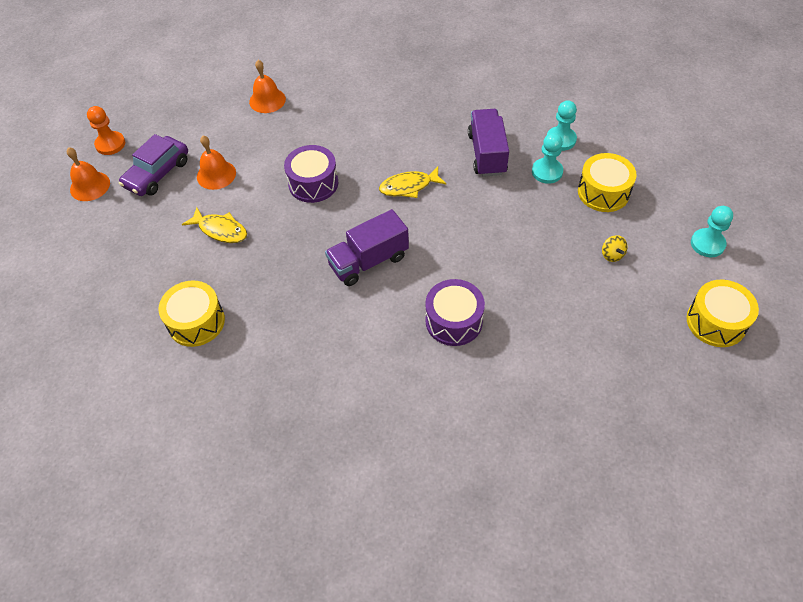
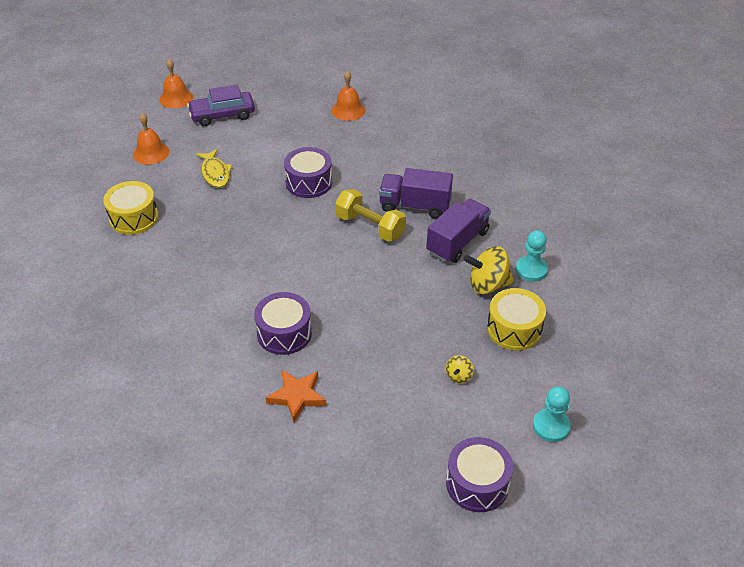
camera: 40 degrees right, 10 degrees down
orange pawn [87,106,125,155] -> none
orange bell [197,135,236,190] -> orange bell moved to [133,113,169,165]
purple truck [325,209,409,286] -> purple truck moved to [379,168,453,219]
yellow fish [379,167,447,198] -> yellow dumbbell [335,189,406,242]
turquoise pawn [532,133,563,184] -> yellow spinning top [464,246,514,294]
yellow drum [687,280,759,347] -> purple drum [446,437,513,512]
none -> orange star [265,370,327,422]

